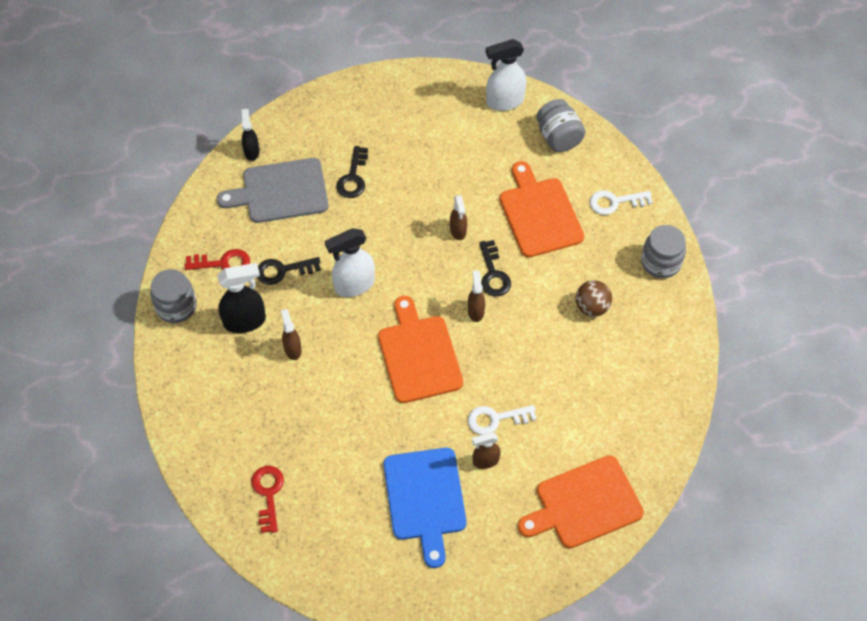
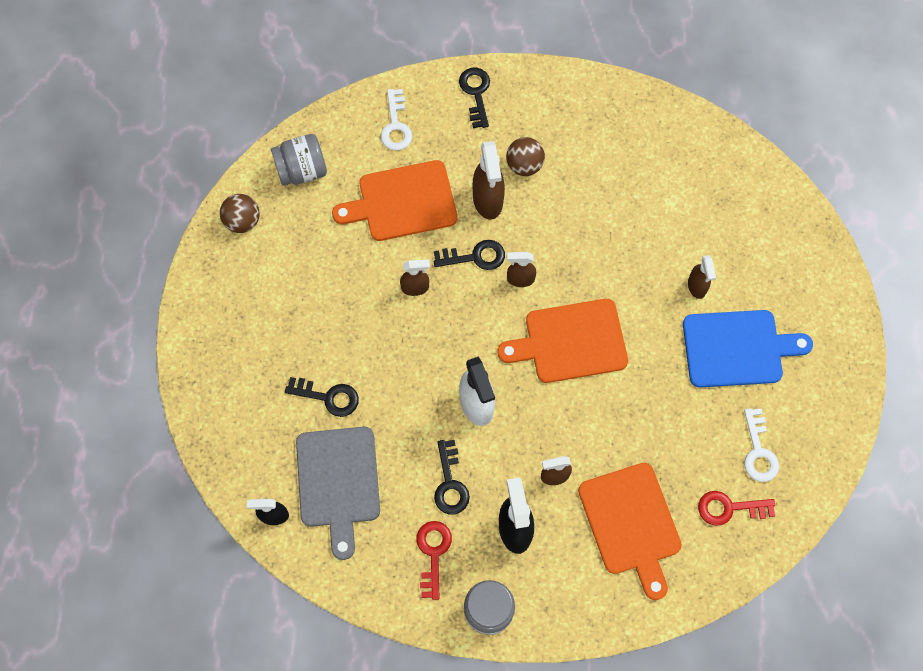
camera: 85 degrees left, 10 degrees up
white key [468,405,537,435] -> white key moved to [744,408,779,482]
white spray bottle [486,39,527,111] -> brown ball [220,194,260,233]
orange cutting board [518,455,644,548] -> orange cutting board moved to [578,463,682,600]
grey jar [641,225,686,278] -> black key [459,68,490,128]
none -> brown spray bottle [473,141,505,219]

